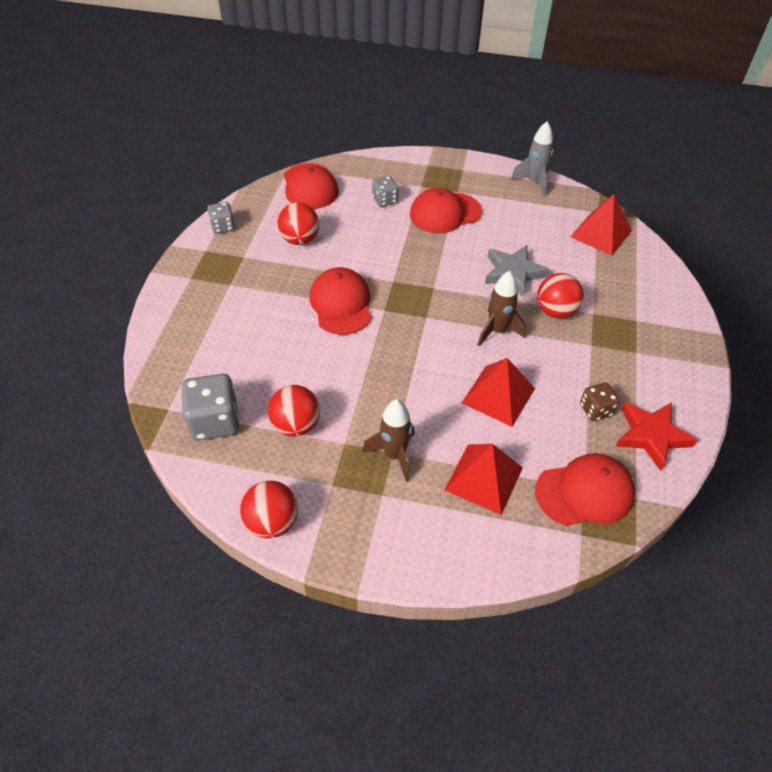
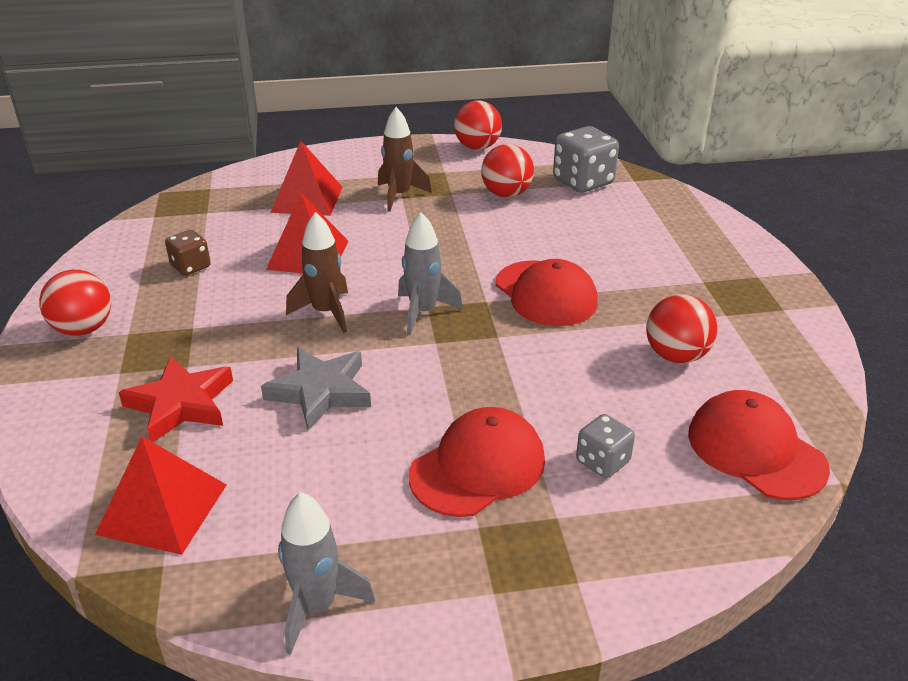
camera: 160 degrees right, 15 degrees down
grey dice [207,202,235,234] -> none
red cap [535,453,635,526] -> none
red ball [537,273,584,318] -> red ball moved to [39,270,111,336]
red star [616,402,697,471] -> red star moved to [118,356,233,442]
none -> grey rocket [398,212,463,335]

